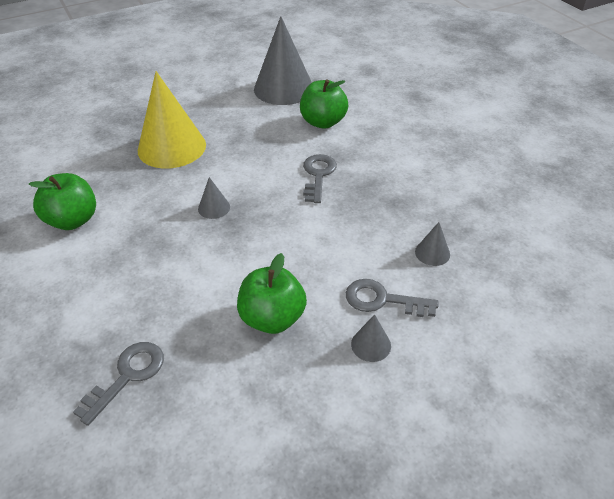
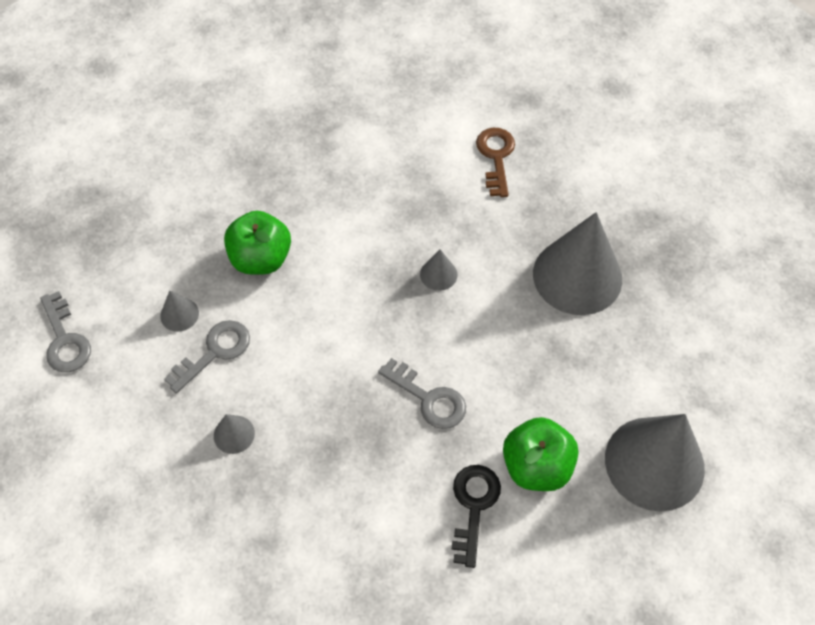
camera: 120 degrees right, 15 degrees up
green apple [28,173,96,230] -> brown key [476,128,515,197]
grey key [73,342,164,426] -> grey key moved to [40,291,91,372]
yellow cone [138,71,206,168] -> grey cone [533,212,622,315]
none -> black key [451,465,501,568]

